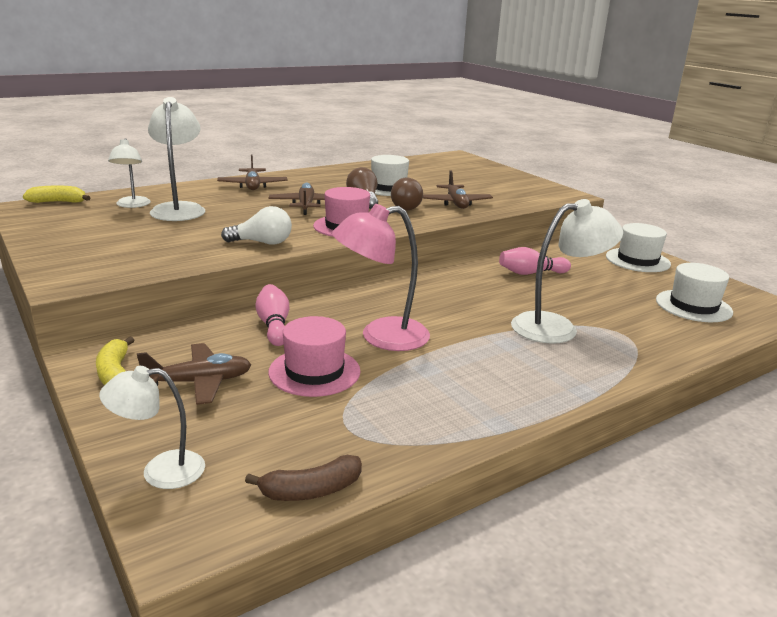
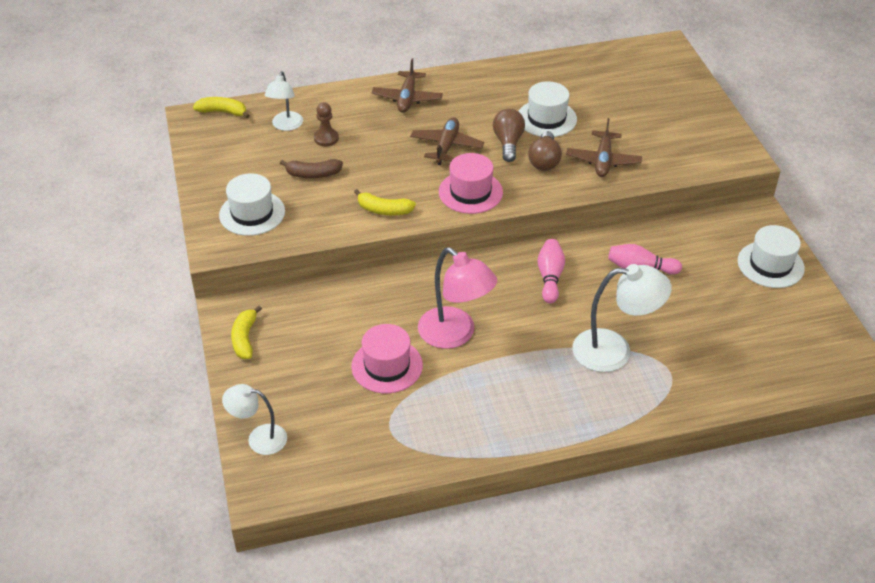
camera: 20 degrees right, 20 degrees up
brown plane [137,343,252,405] -> none
white lamp [148,97,205,221] -> brown pawn [314,102,339,146]
white light bulb [221,206,292,245] -> yellow banana [354,189,416,215]
brown banana [245,455,362,501] -> brown banana moved to [280,159,343,178]
pink bowling pin [255,284,289,346] -> pink bowling pin moved to [538,239,565,303]
pink lamp [332,204,430,351] -> pink lamp turned 135 degrees counterclockwise [418,247,497,349]
white hat [656,263,733,322] -> white hat moved to [219,173,285,236]

